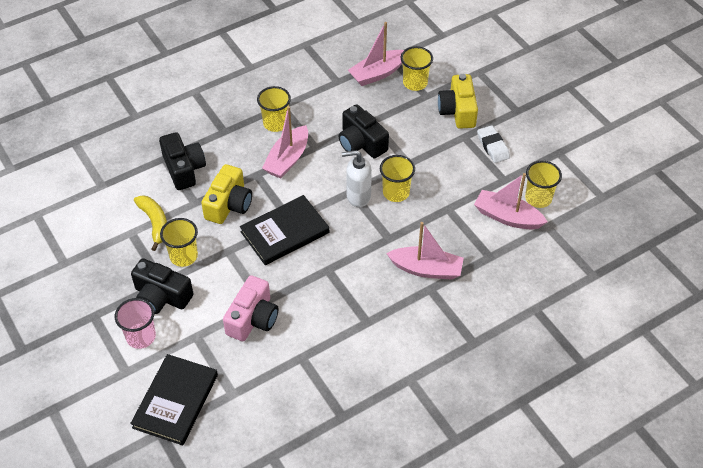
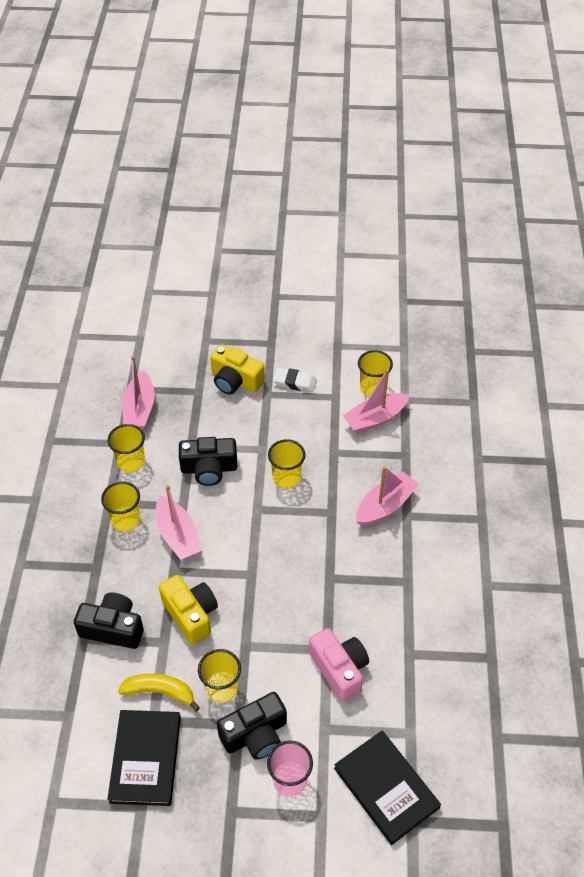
camera: 55 degrees left, 0 degrees up
black book [240,195,329,265] -> black book moved to [107,710,181,806]
white soap dispenser [342,150,372,207] -> none
yellow cup [401,46,433,91] -> yellow cup moved to [108,424,145,472]

